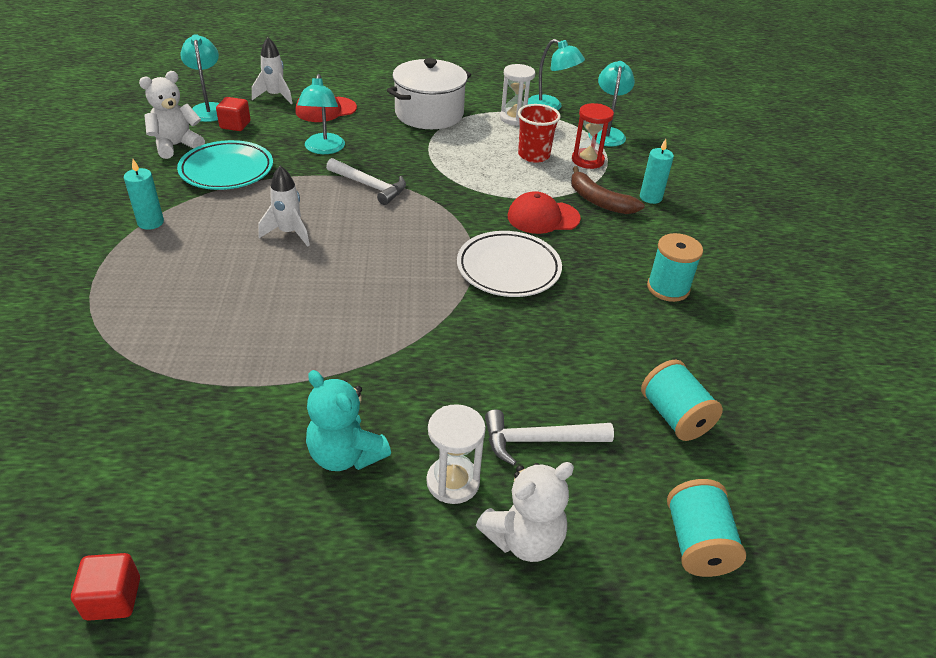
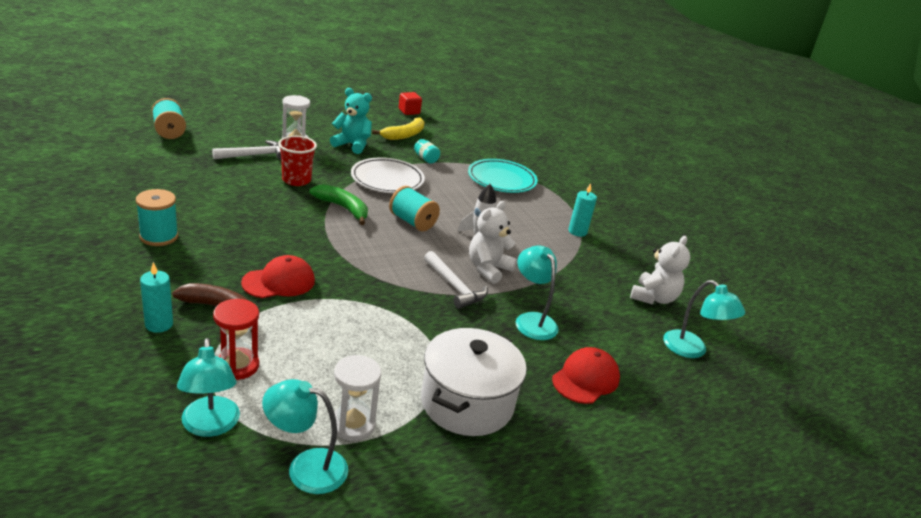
camera: 155 degrees right, 10 degrees down
turquoise plate [177,140,273,190] -> turquoise plate moved to [468,159,538,193]
red cube [216,97,251,131] -> none
white rocket [252,37,293,104] -> none
white hammer [326,158,406,205] -> white hammer turned 135 degrees counterclockwise [424,251,488,309]
white plate [457,231,562,297] -> white plate moved to [351,157,425,193]
white teddy bear [476,462,574,562] -> white teddy bear moved to [469,201,517,284]
red cup [518,104,561,163] -> red cup moved to [278,136,317,186]
turquoise spool [641,360,723,441] -> turquoise spool moved to [389,186,440,231]
none -> green banana [310,184,368,225]
none -> yellow banana [372,117,425,140]
none -> turquoise jar [414,139,440,164]

